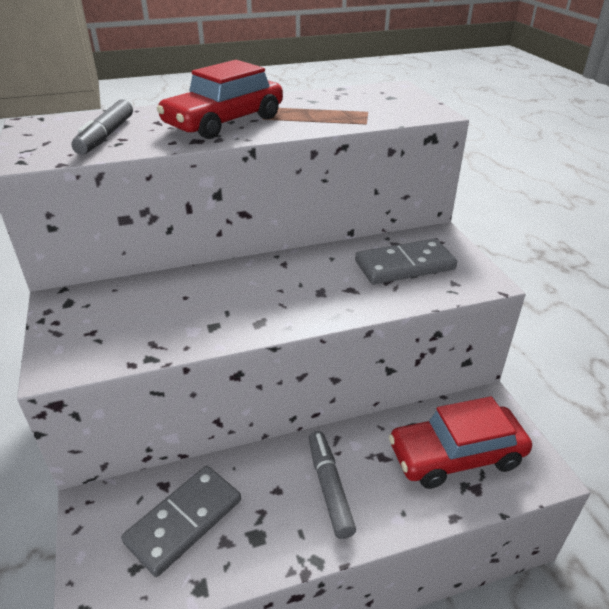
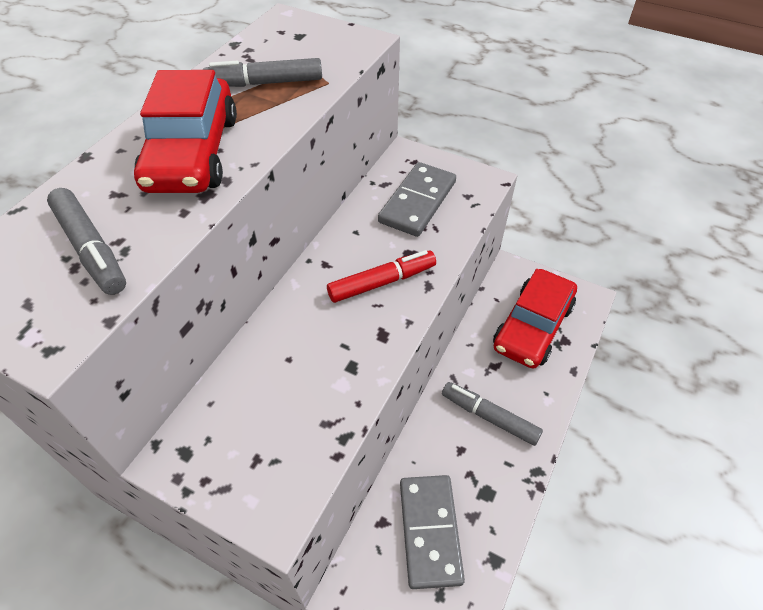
camera: 45 degrees left, 15 degrees up
none -> grey marker [202,58,322,87]
none -> red marker [327,250,436,303]

